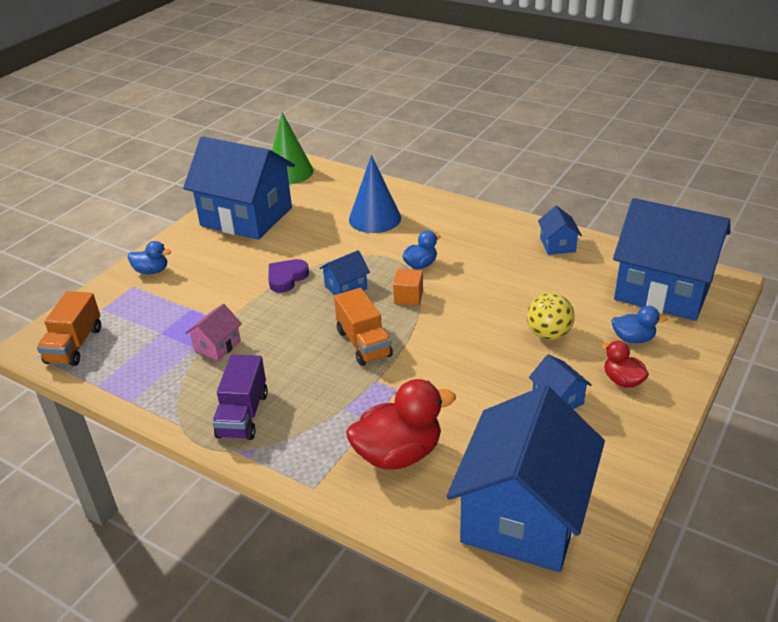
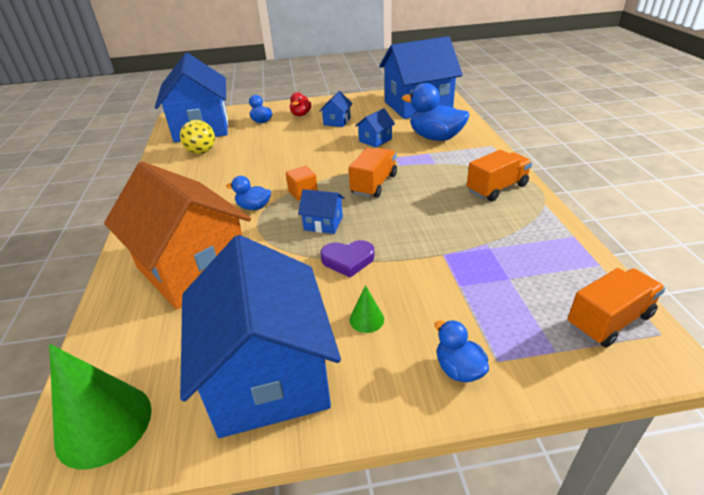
camera: 130 degrees left, 0 degrees up
pink house [185,304,242,361] -> none
purple truck [212,355,268,440] -> orange truck [467,150,532,202]
red duck [346,379,456,470] -> blue duck [402,83,469,141]
blue cone [349,155,401,233] -> orange house [104,162,251,310]
yellow ball [527,293,574,340] -> yellow ball moved to [180,120,215,154]
blue house [538,206,582,255] -> blue house moved to [355,108,395,148]
none -> green cone [350,285,384,333]

